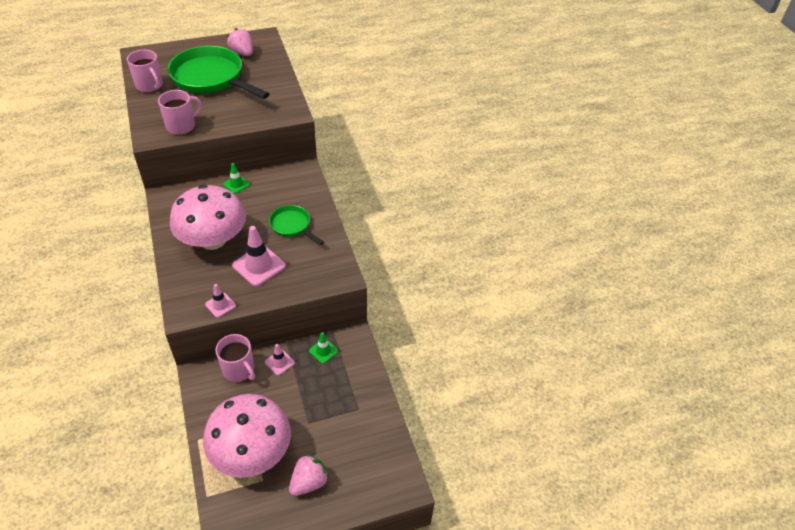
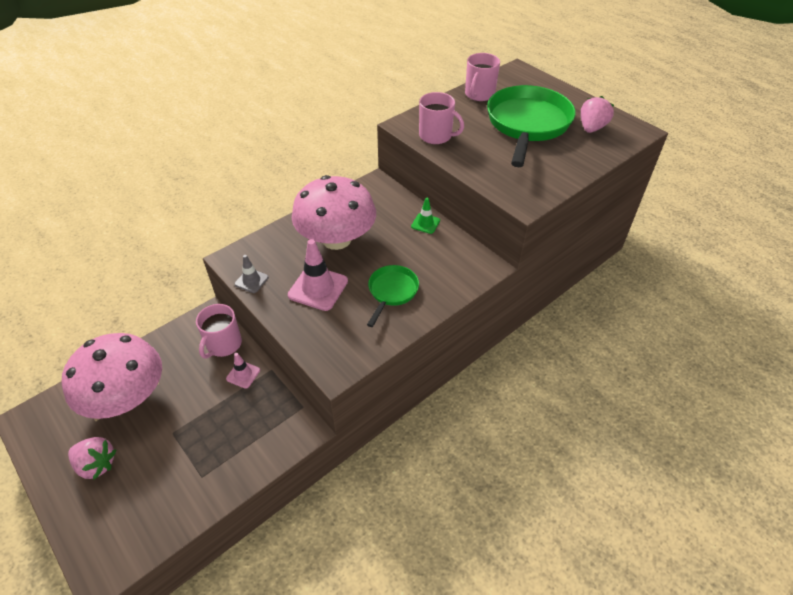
camera: 70 degrees right, 0 degrees up
pink traffic cone [205,284,236,318] -> grey traffic cone [235,255,269,293]
green traffic cone [309,332,338,364] -> none

